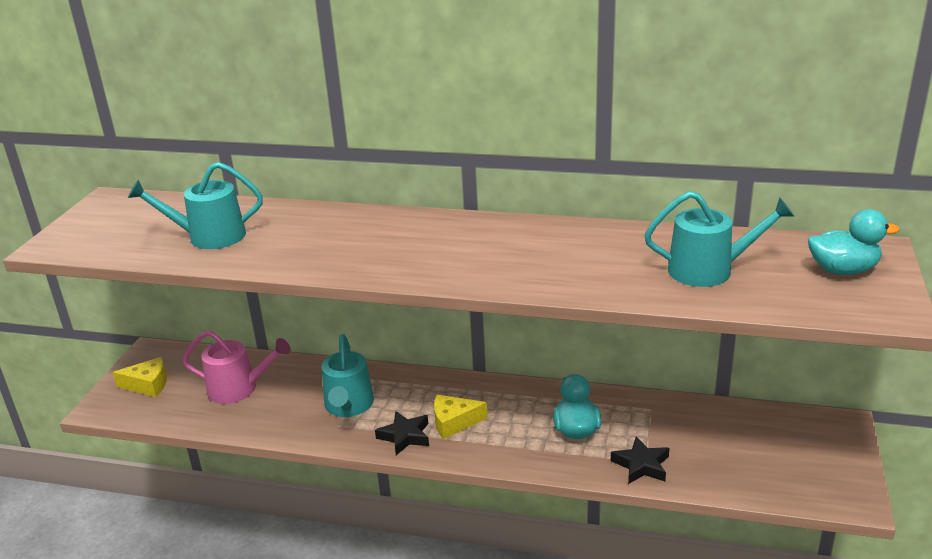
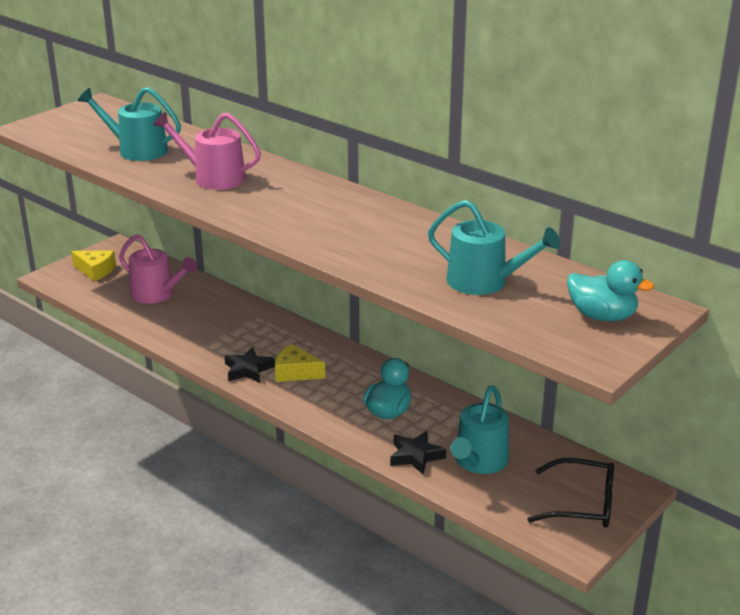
camera: 25 degrees right, 0 degrees up
turquoise watering can [321,334,374,417] -> turquoise watering can moved to [450,385,509,474]
none -> pink watering can [153,112,261,190]
none -> black glasses [527,458,614,528]

